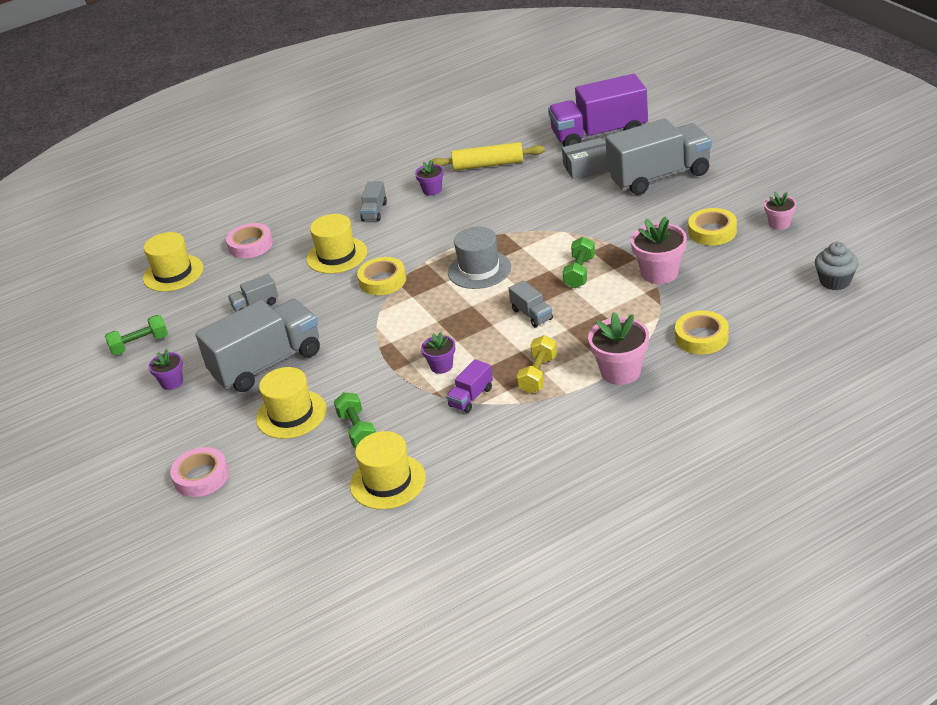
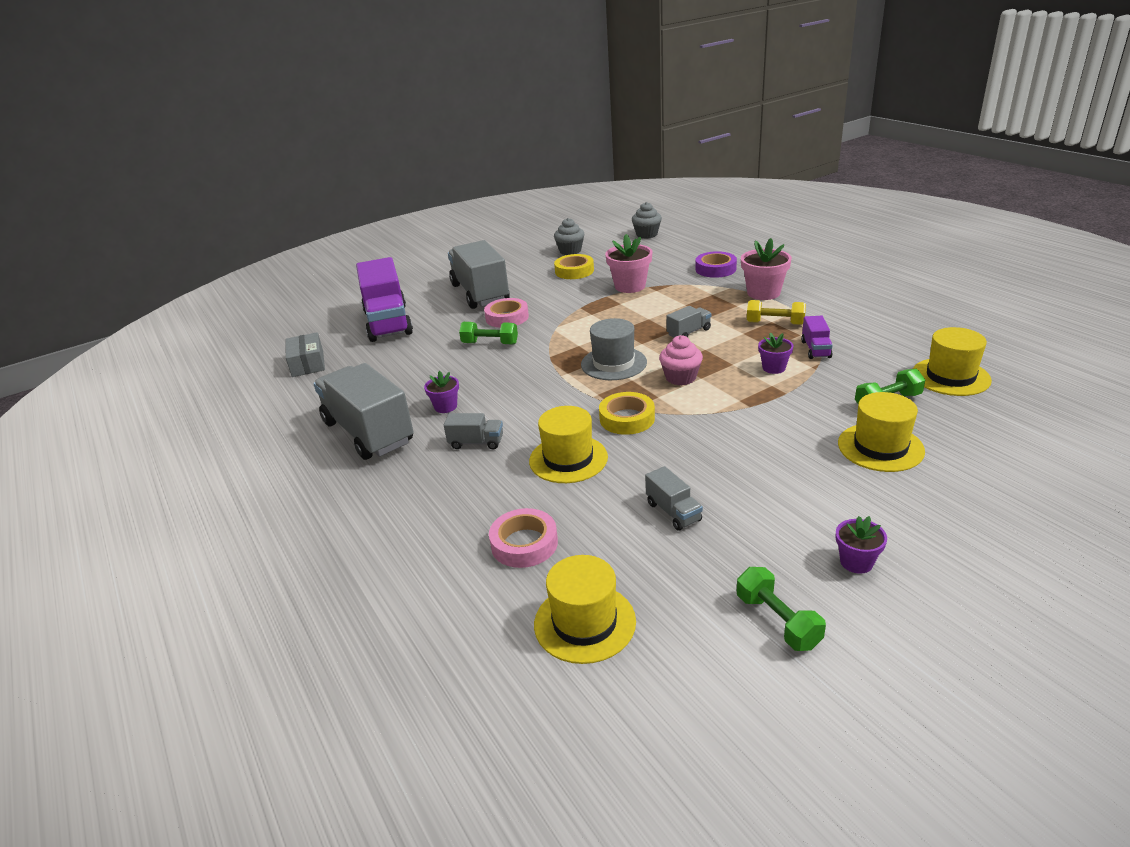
camera: 95 degrees left, 5 degrees down
pink tape [170,447,229,497] -> pink tape moved to [484,298,529,328]
grey truck [195,299,320,392] -> grey truck moved to [314,363,414,460]
yellow rolling pin [431,142,545,171] -> none
purple truck [446,359,493,413] -> purple truck turned 60 degrees clockwise [801,316,833,359]
grey box [562,138,608,179] -> grey box moved to [285,332,325,377]
green dumbbell [563,237,595,288] -> green dumbbell moved to [459,322,518,345]
yellow tape [675,311,729,355] -> purple tape [695,251,737,278]
pink flower pot [764,192,796,230] -> grey cupcake [554,218,584,255]
none -> pink cupcake [659,335,703,385]

